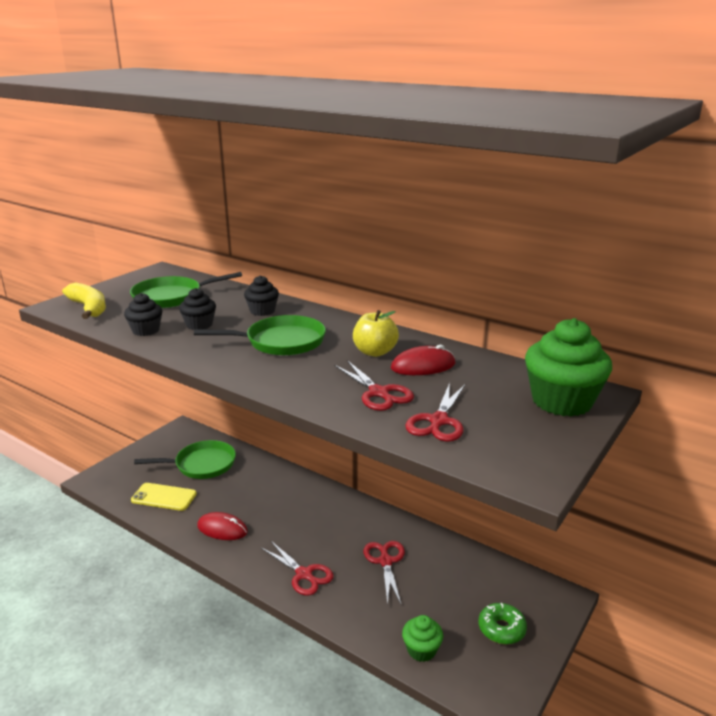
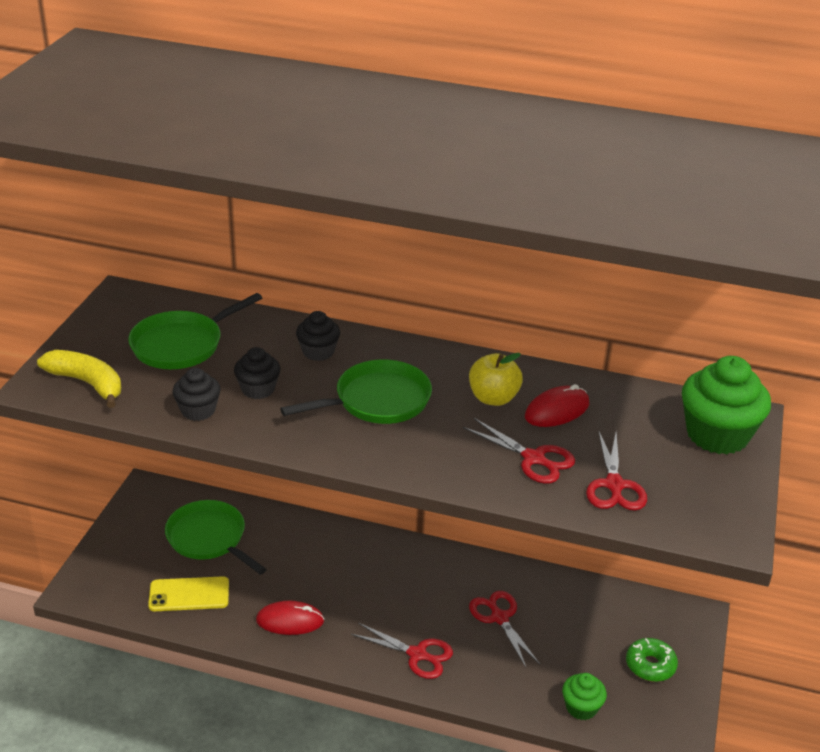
camera: 20 degrees left, 10 degrees up
green pan [134,440,236,479] -> green pan turned 105 degrees counterclockwise [165,500,267,575]

